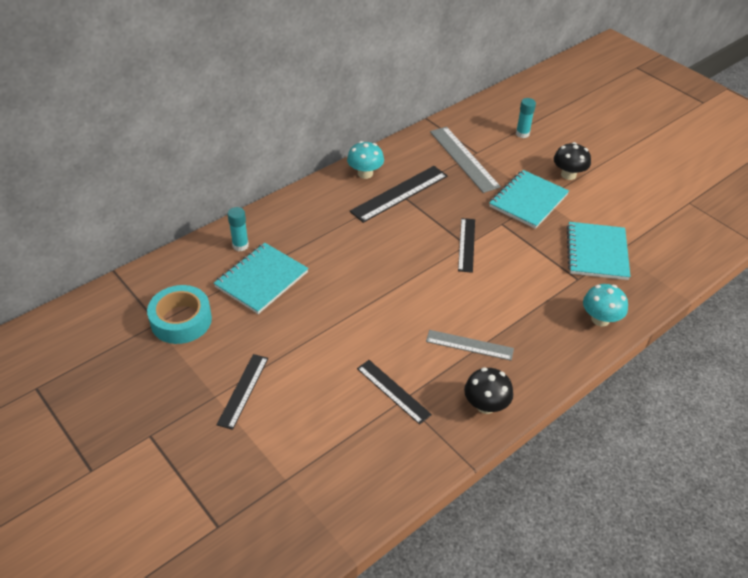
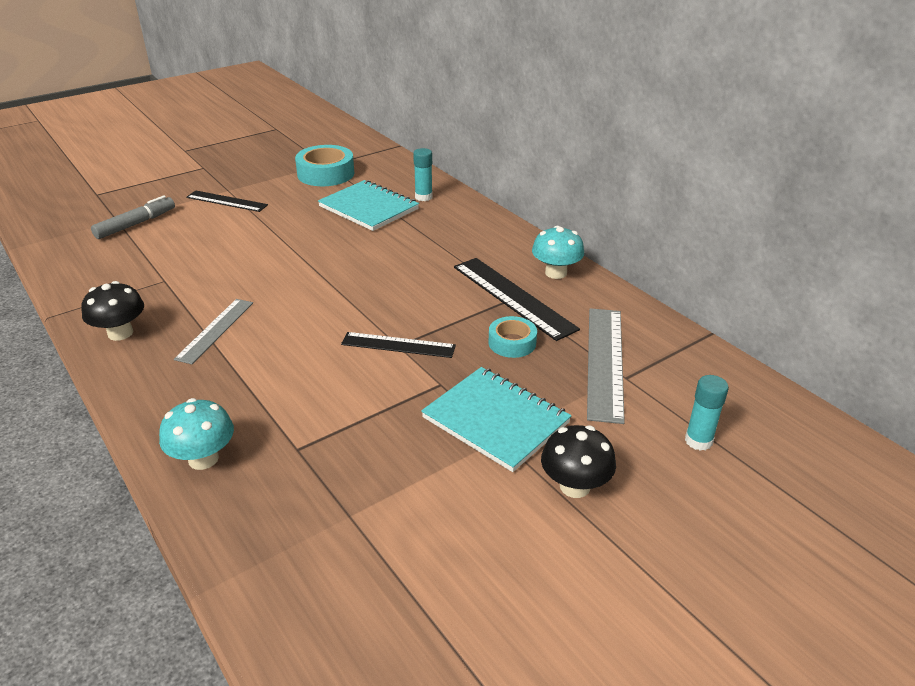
camera: 95 degrees right, 10 degrees down
black ruler [357,360,432,425] -> none
grey ruler [430,127,501,193] -> grey ruler turned 60 degrees counterclockwise [587,308,625,424]
turquoise notebook [567,222,631,280] -> none
none -> grey marker [91,195,175,239]
none -> turquoise tape [488,316,537,358]

